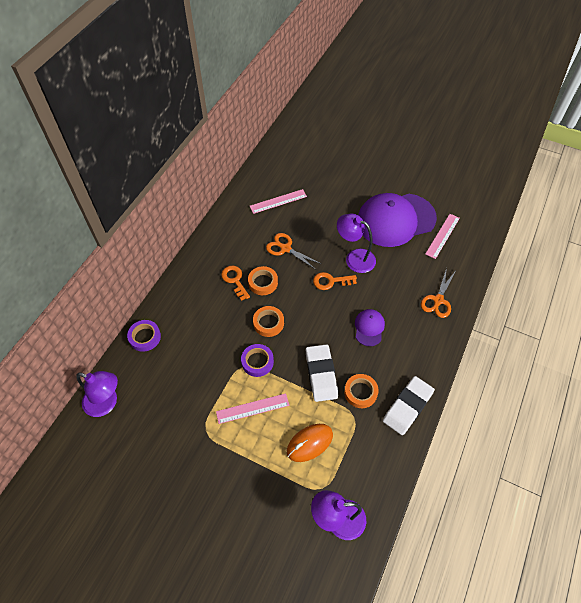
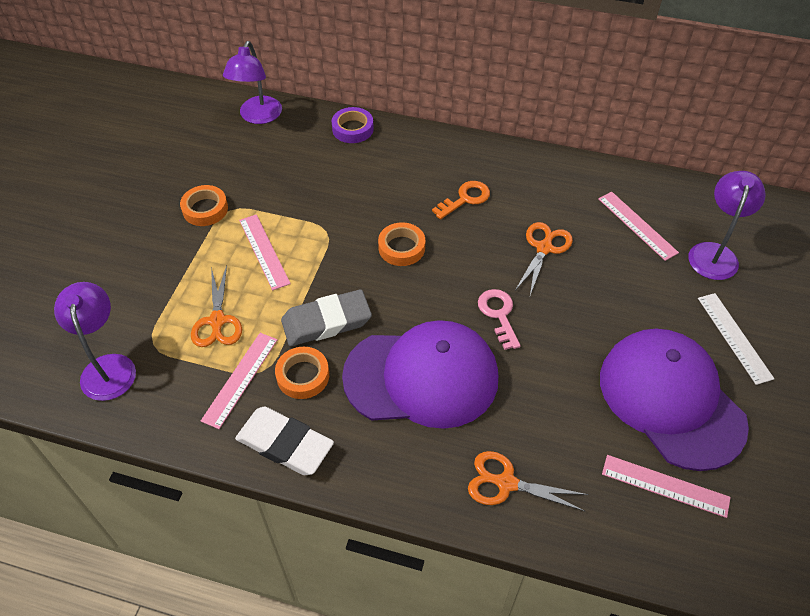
camera: 80 degrees right, 5 degrees down
purple tape [241,344,274,377] -> none
orange tape [248,266,278,295] -> orange tape moved to [180,185,228,226]
orange mouse [287,424,333,462] -> orange scissors [191,265,242,347]
white eraser [306,344,338,402] -> grey eraser [281,289,372,346]
orange key [313,272,357,290] -> pink key [478,289,521,350]
purple lamp [337,214,376,273] -> purple lamp moved to [688,171,766,280]
purple cap [355,309,385,346] -> purple cap [342,320,498,429], size x2.25
none -> pink ruler [201,333,278,429]
none -> white ruler [698,293,774,385]

